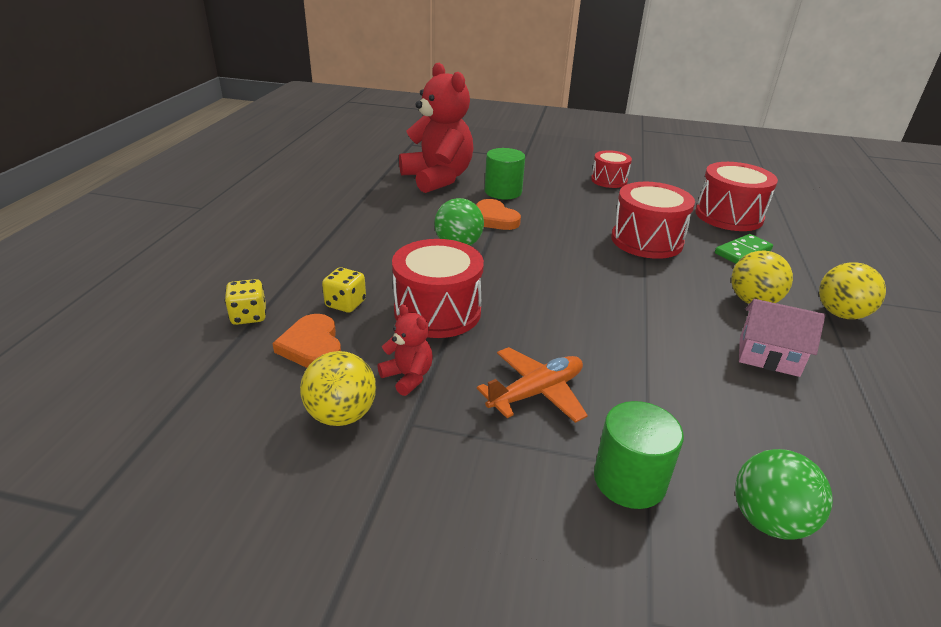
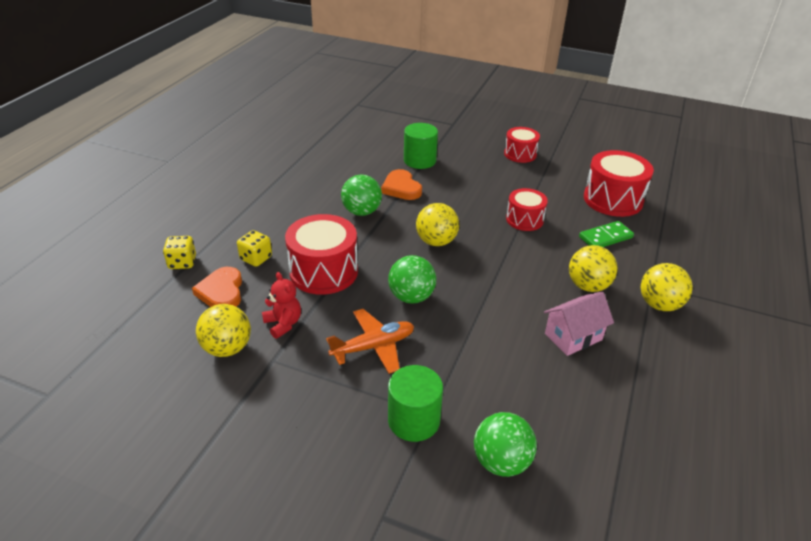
camera: 10 degrees right, 5 degrees up
red teddy bear [399,63,474,193] -> none
red drum [611,182,695,259] -> red drum [506,188,548,231], size x0.61
pink house [739,299,825,377] -> pink house turned 60 degrees counterclockwise [544,292,614,356]
none -> green ball [388,255,436,304]
none -> yellow ball [416,203,459,246]

